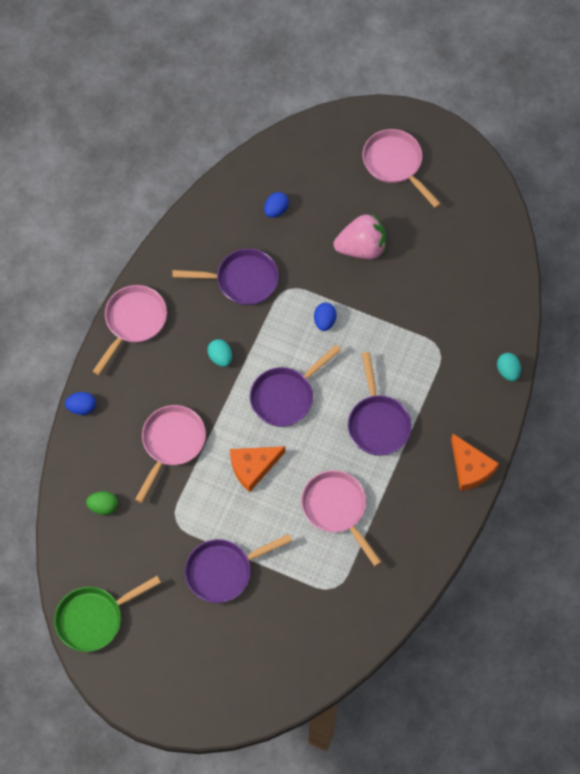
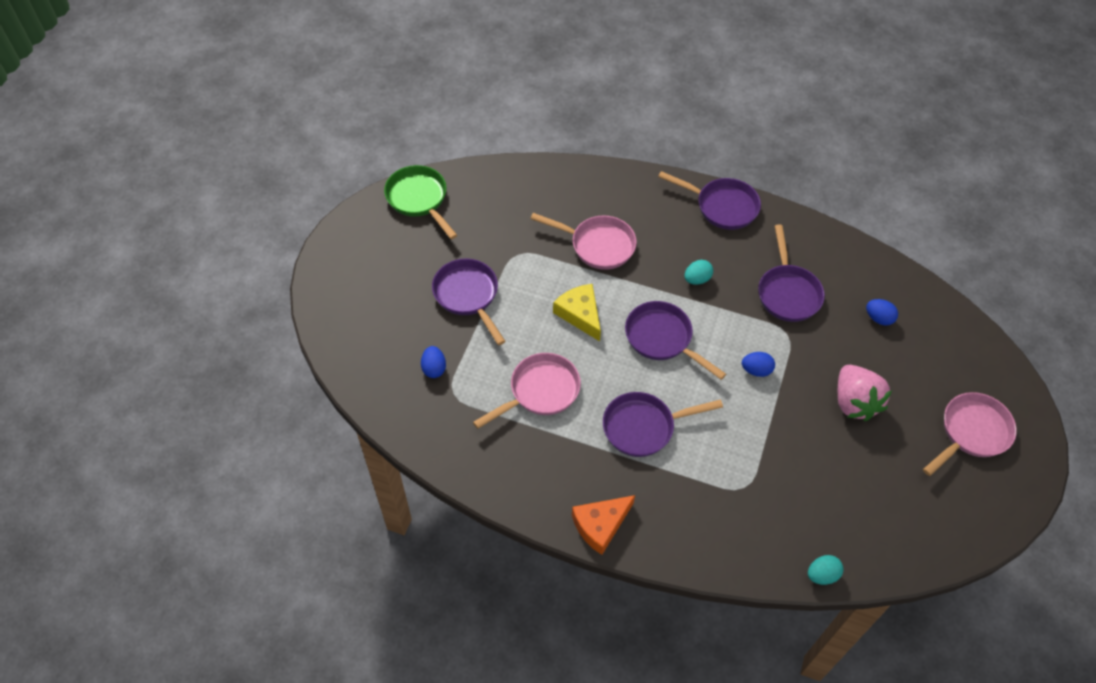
camera: 85 degrees right, 10 degrees down
blue egg [65,392,96,415] -> blue egg moved to [421,346,446,378]
green egg [86,491,118,515] -> none
pink pan [93,285,167,375] -> purple pan [658,171,761,230]
orange cheese [230,446,285,492] -> yellow cheese [553,284,601,341]
turquoise egg [497,353,521,381] -> turquoise egg moved to [808,555,844,585]

